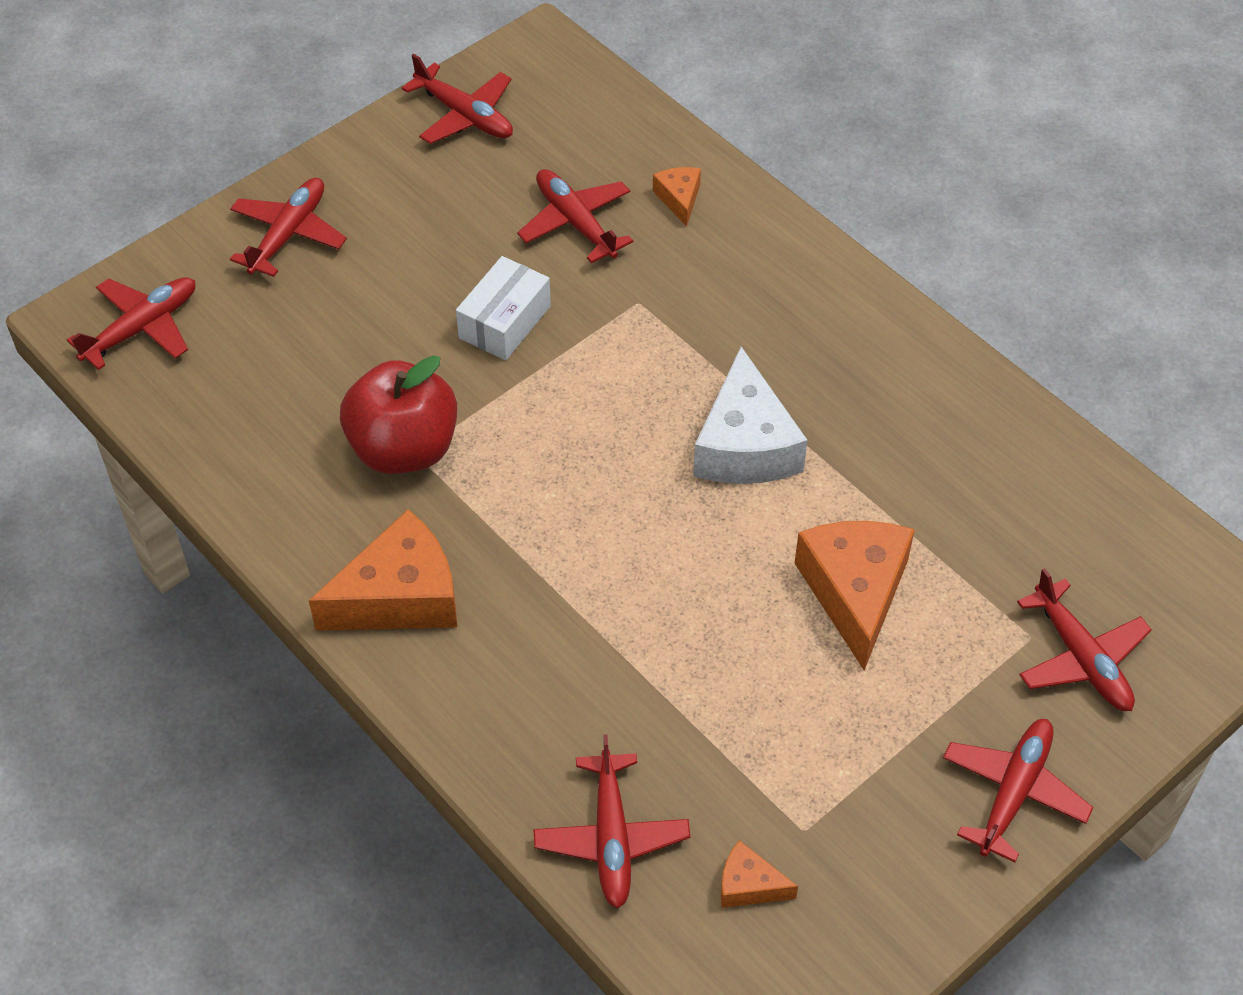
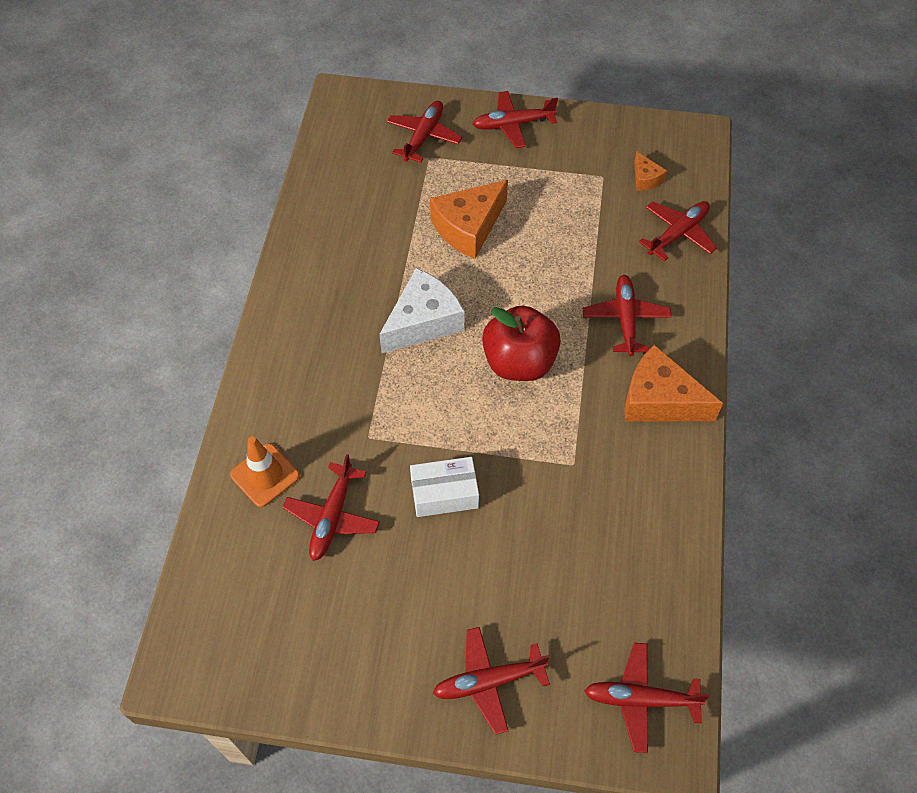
camera: 130 degrees left, 5 degrees up
red apple [340,356,457,474] -> red apple moved to [482,306,561,381]
red plane [402,53,513,144] -> red plane moved to [583,275,671,356]
orange cheese [653,167,701,227] -> orange traffic cone [230,436,300,507]

